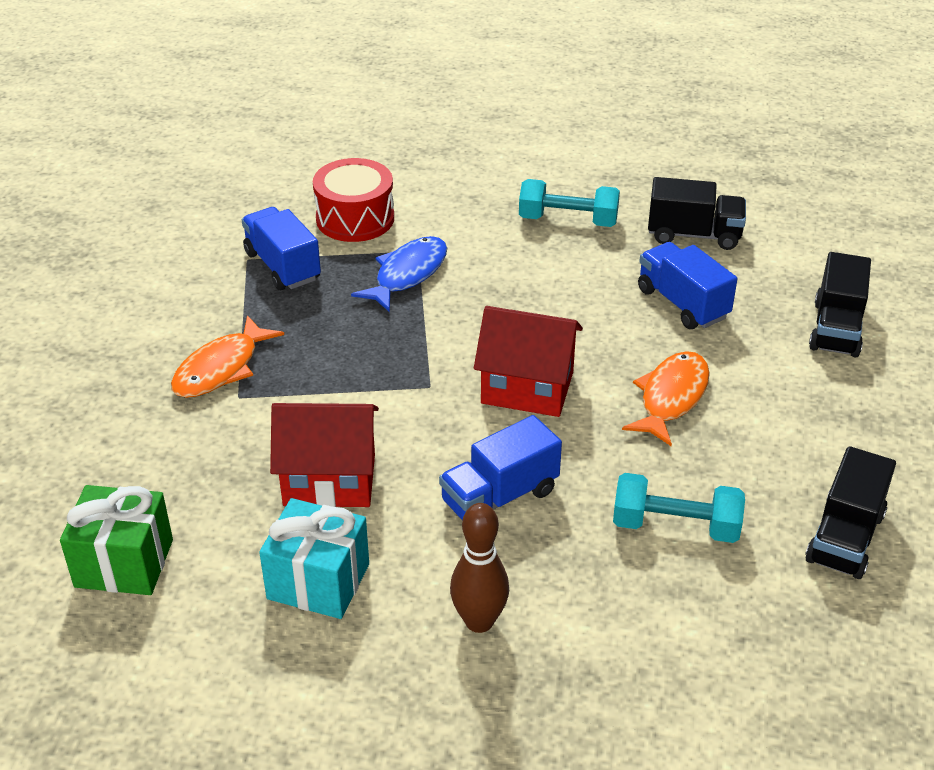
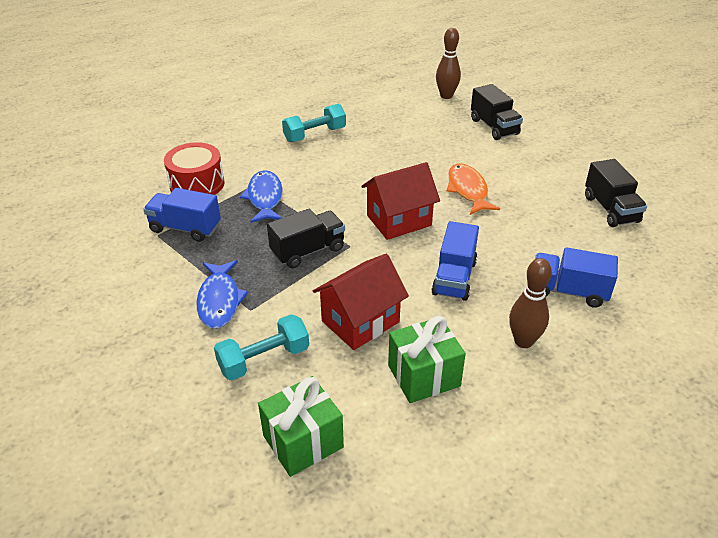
camera: 40 degrees left, 0 degrees up
orange fish [171,315,284,398] -> blue fish [197,260,248,329]
turquoise gift [259,498,369,619] -> green gift [388,316,466,403]
turquoise dumbbell [613,473,745,543] -> turquoise dumbbell moved to [214,314,309,380]
blue truck [638,242,737,329] -> blue truck moved to [535,247,618,308]
black truck [648,177,746,250] -> black truck moved to [267,209,345,268]
none -> brown bowling pin [436,28,461,99]

